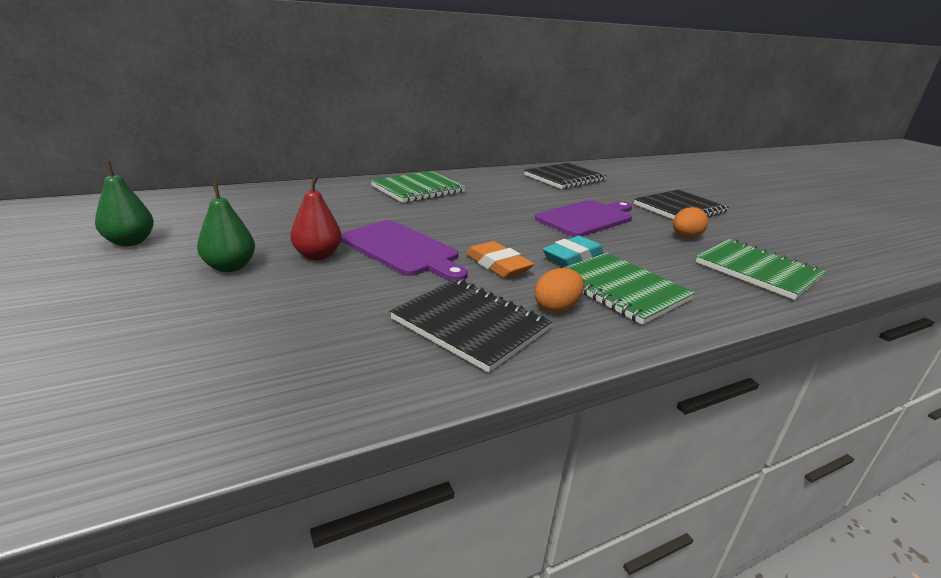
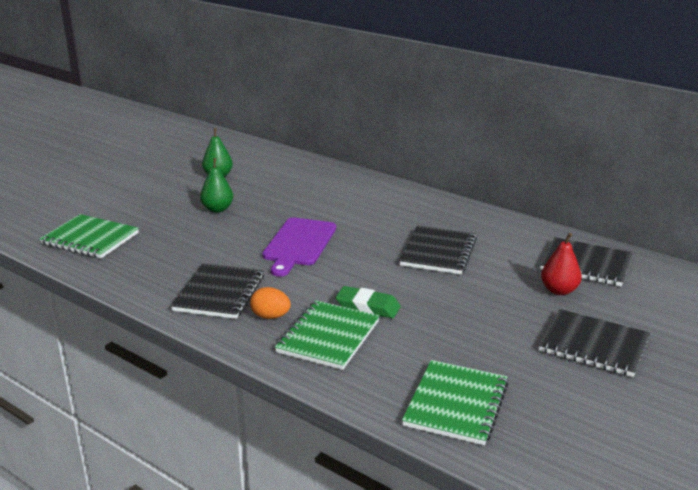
camera: 65 degrees right, 0 degrees up
red pear [290,176,342,260] -> red pear moved to [541,233,582,295]
green notebook [371,171,466,203] -> green notebook moved to [40,214,139,258]
orange eraser [466,241,534,278] -> none
purple cutting board [535,200,632,237] -> none
turquoise eraser [543,236,604,267] -> green eraser [335,286,401,319]
orange egg [673,207,708,238] -> none
none -> black notebook [399,225,477,274]

